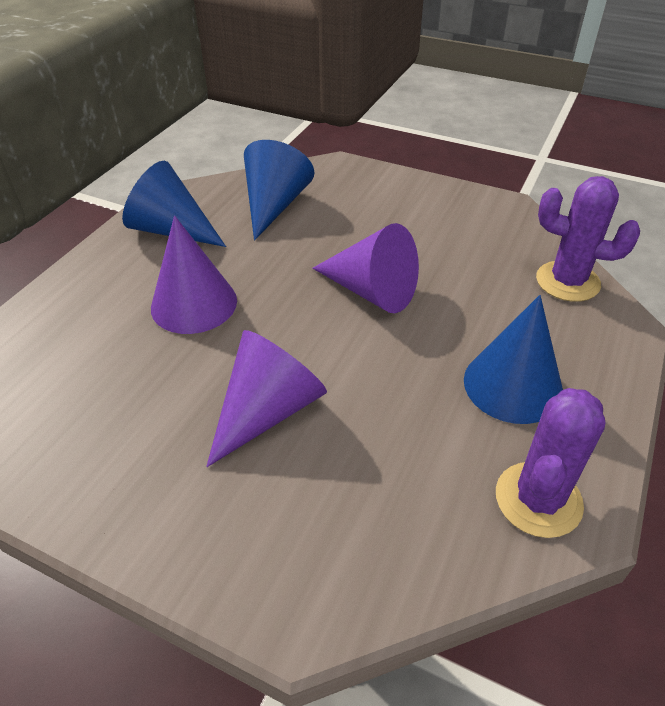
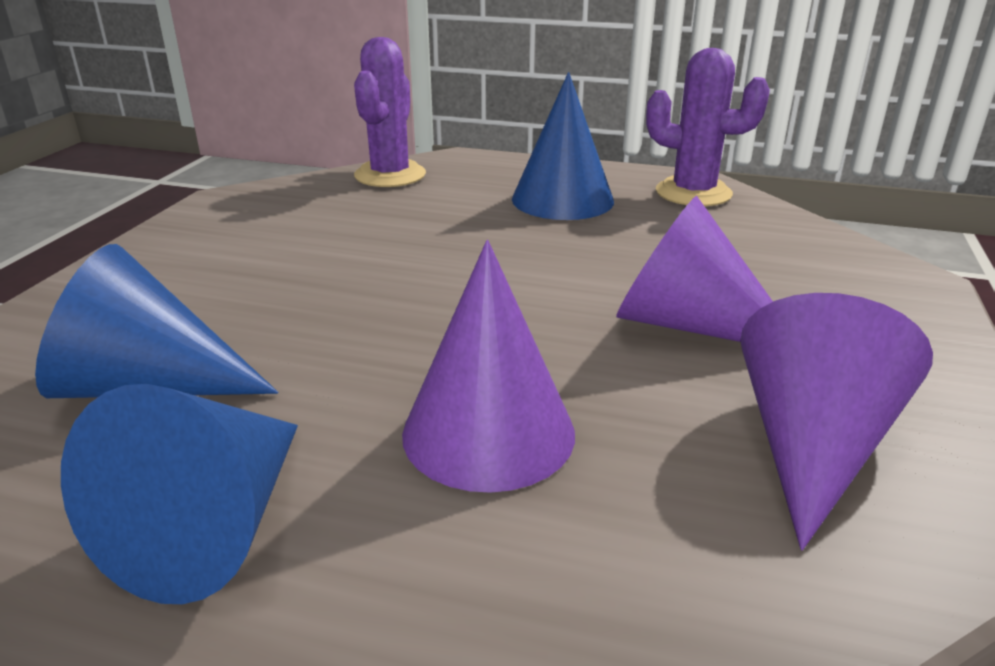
camera: 100 degrees left, 15 degrees down
purple cone [312,223,419,313] -> purple cone moved to [740,293,933,551]

